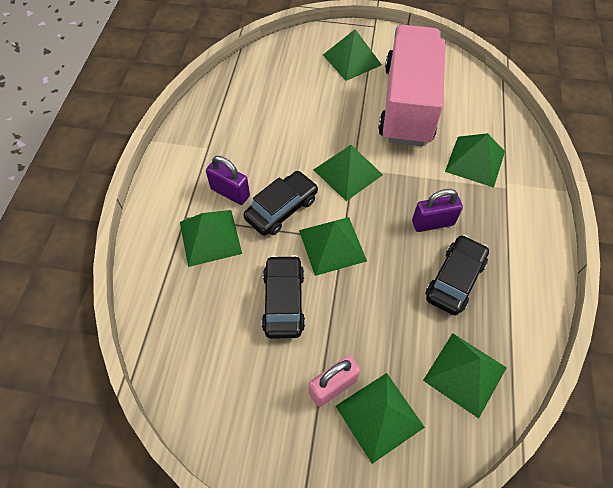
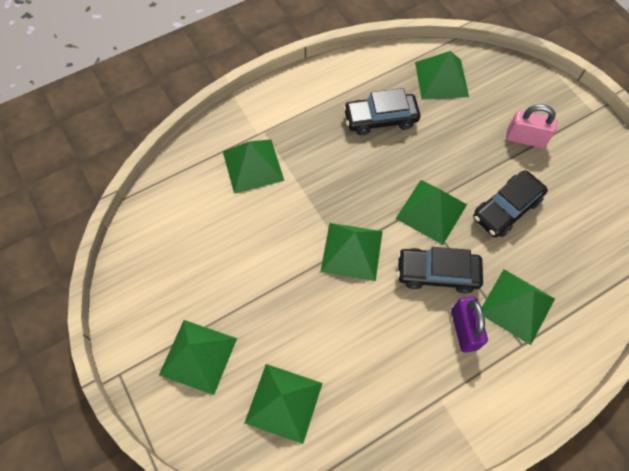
camera: 130 degrees left, 5 degrees up
green pyramid [336,373,425,464] -> green pyramid moved to [245,364,323,444]
pink truck [378,25,445,146] -> none
purple padlock [412,189,463,232] -> none

